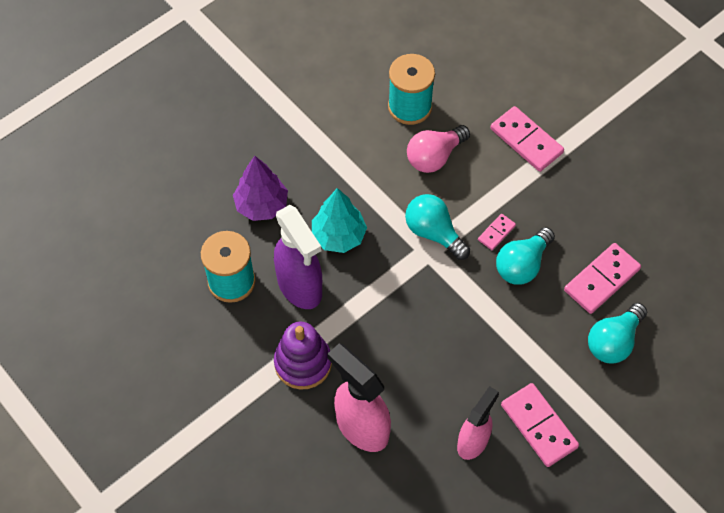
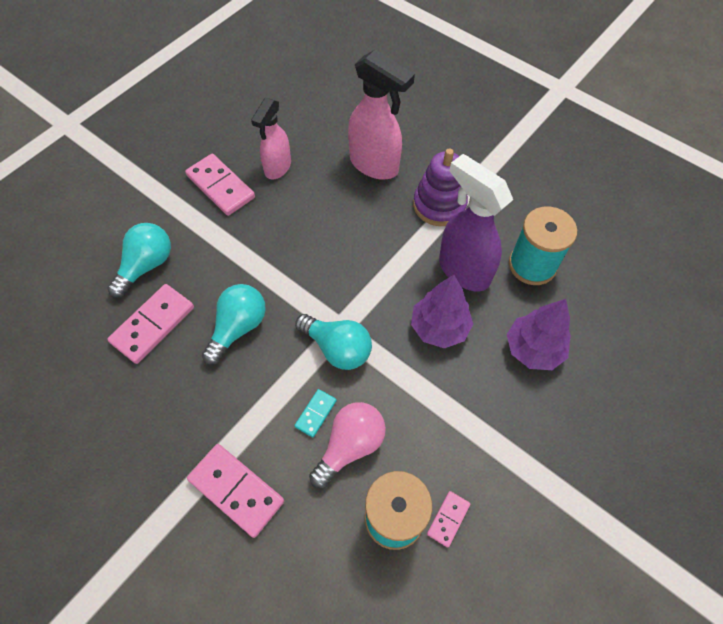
camera: 170 degrees right, 0 degrees up
turquoise tree [312,188,367,253] -> purple tree [411,275,473,348]
pink domino [478,214,516,250] -> pink domino moved to [427,491,470,548]
none -> turquoise domino [294,389,337,438]

